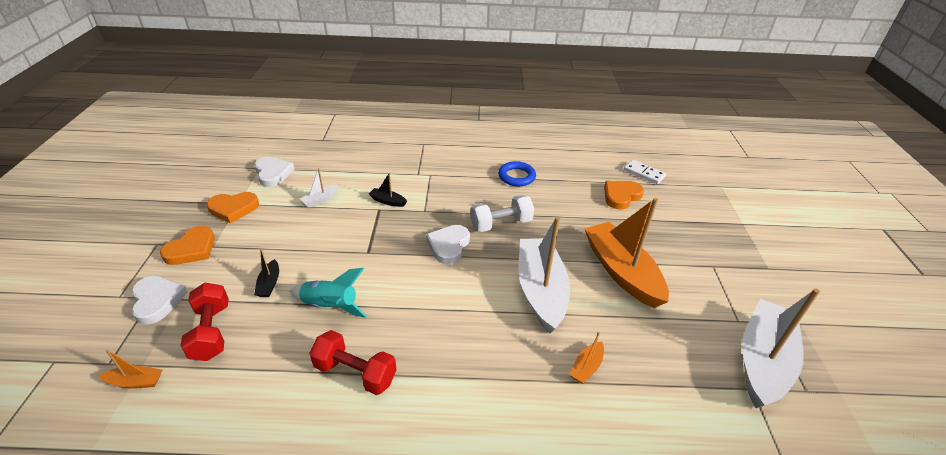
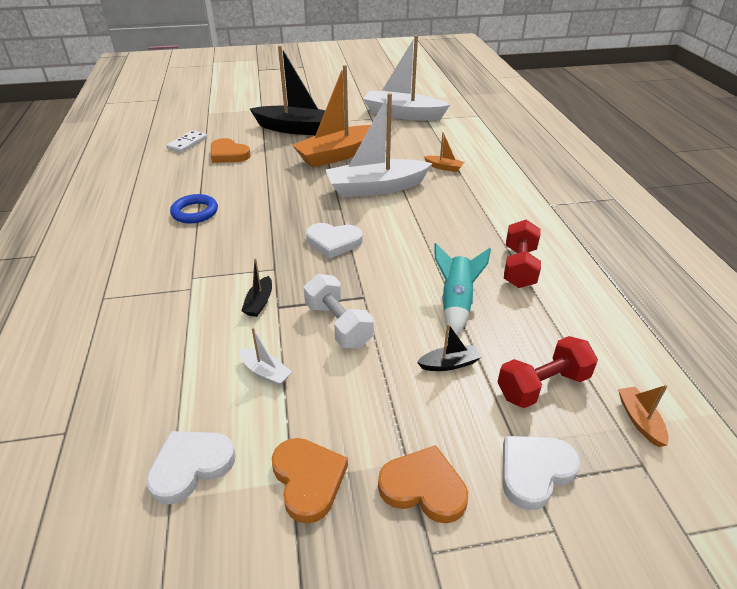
camera: 100 degrees left, 0 degrees up
white dumbbell [470,195,534,232] -> white dumbbell moved to [304,274,374,348]
none -> black boat [250,45,325,135]

